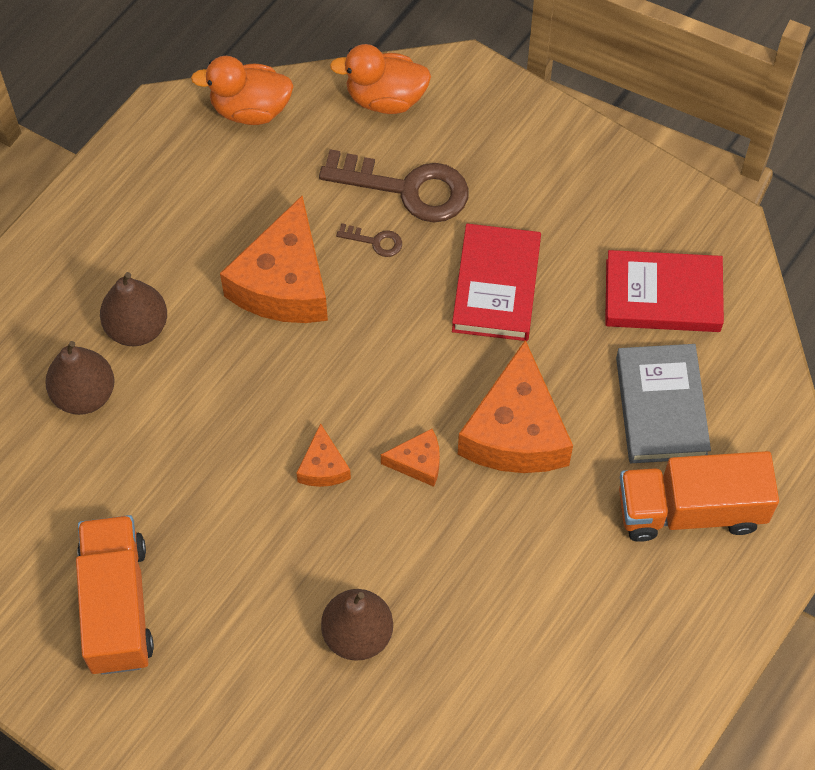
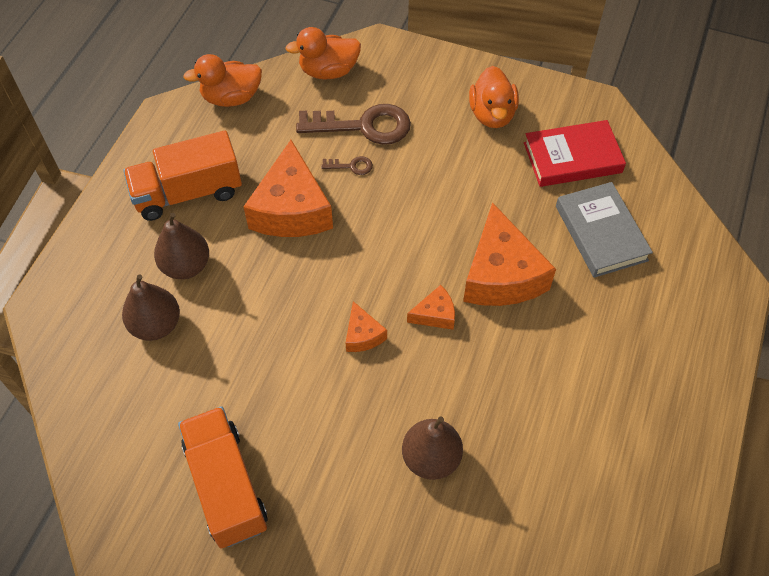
camera: 15 degrees left, 5 degrees down
red book [452,224,541,341] -> none
orange truck [619,451,779,542] -> orange truck moved to [123,130,242,221]
none -> orange duck [469,66,519,128]

